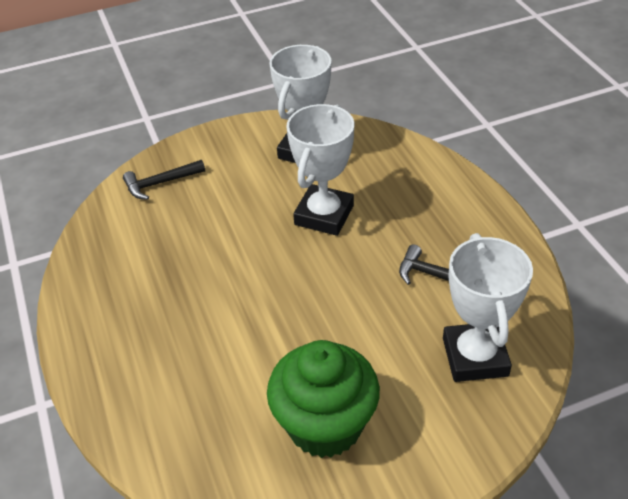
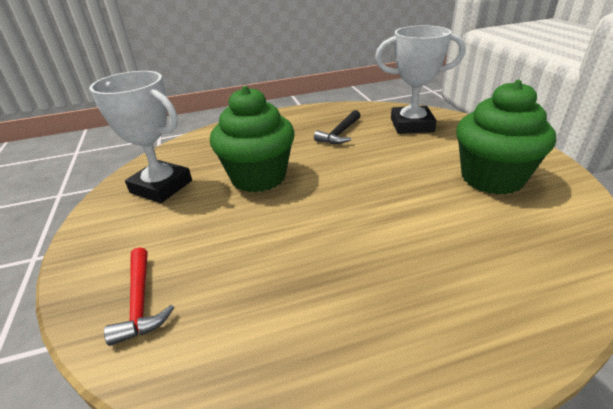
camera: 85 degrees left, 10 degrees down
black hammer [123,160,205,200] -> red hammer [104,247,174,346]
white trophy [286,104,354,236] -> green cupcake [210,86,295,193]

